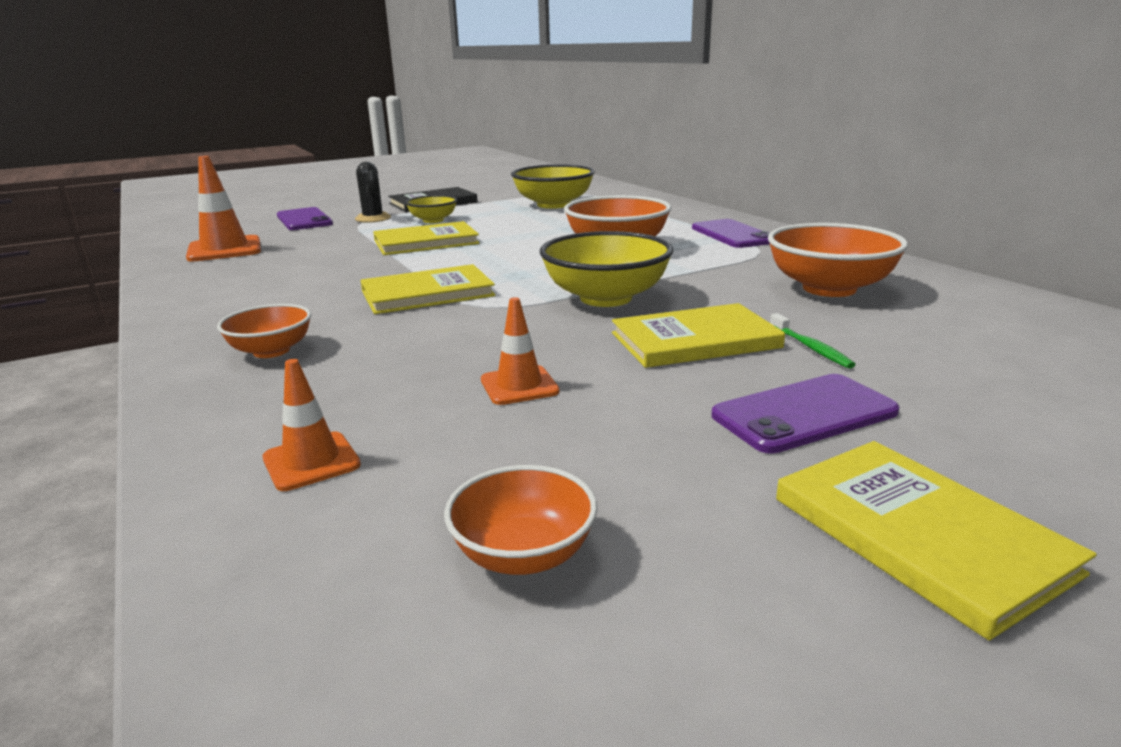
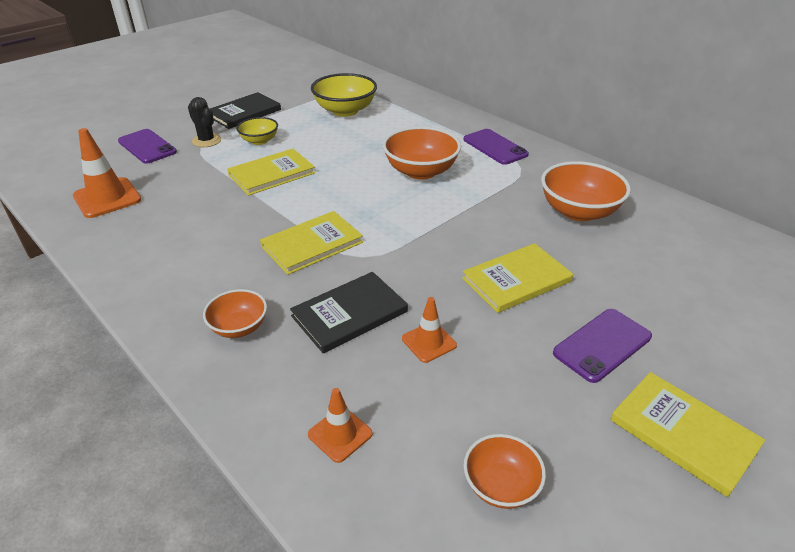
camera: 15 degrees left, 15 degrees up
yellow bowl [540,231,673,307] -> none
green toothbrush [770,313,856,369] -> none
none -> black book [290,272,408,353]

